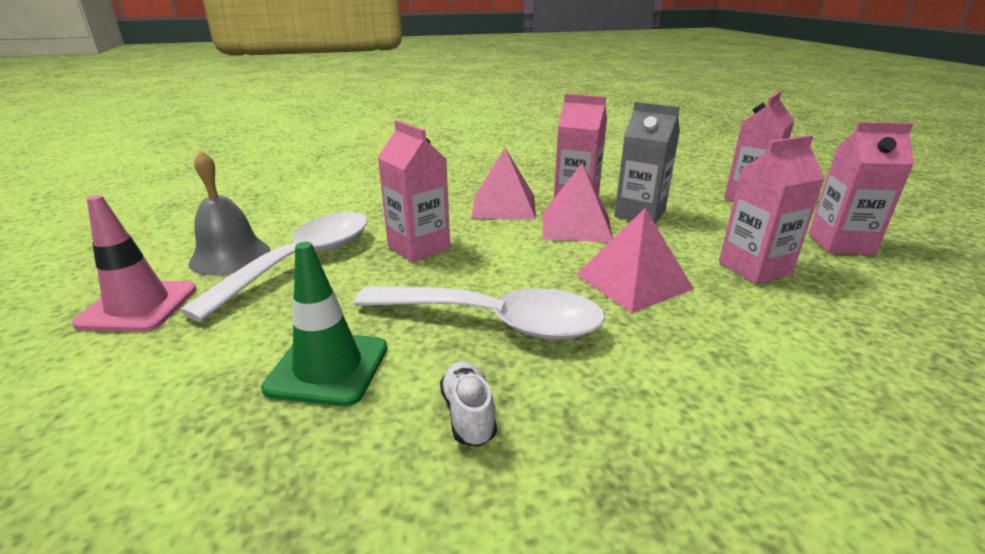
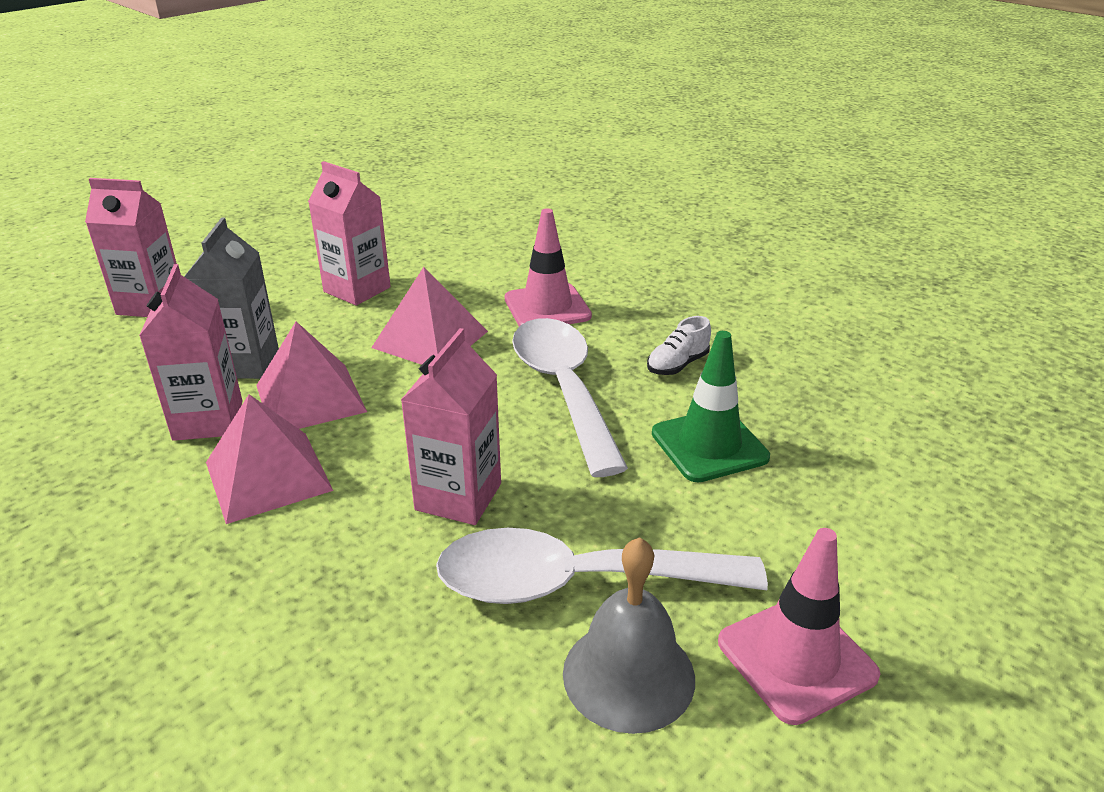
camera: 120 degrees left, 5 degrees up
pink carton [809,122,914,255] -> none
none -> pink traffic cone [505,208,592,326]

